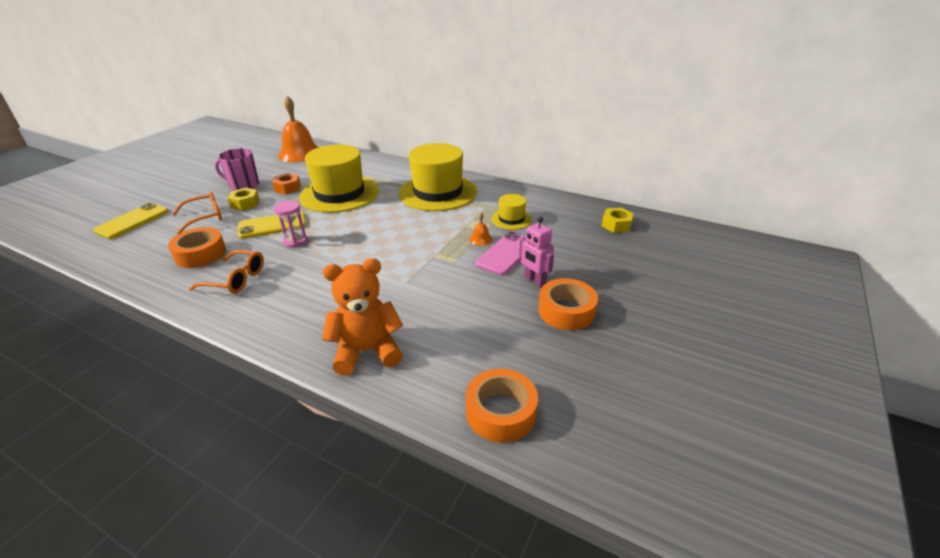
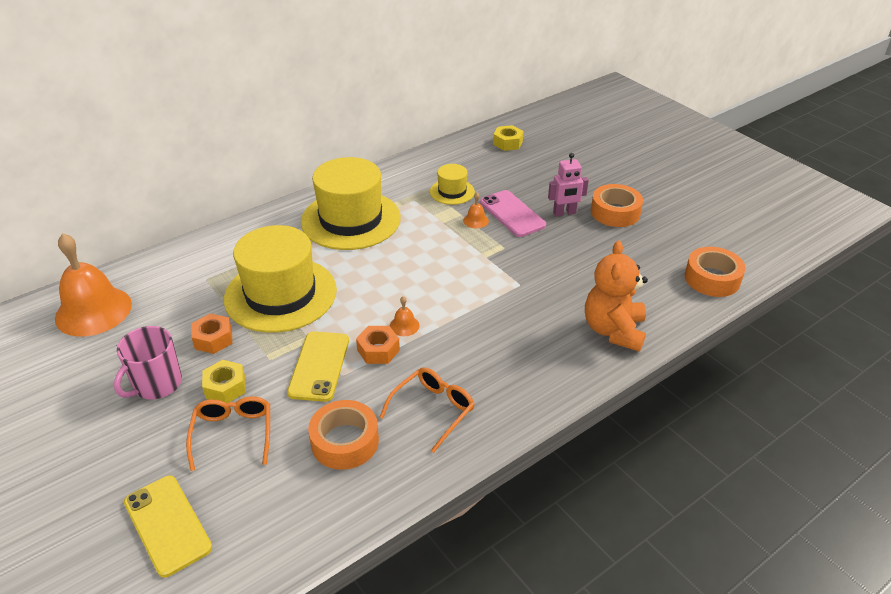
camera: 65 degrees left, 5 degrees up
pink hourglass [274,201,308,248] -> orange nut [356,326,400,364]
none -> orange bell [390,296,420,336]

